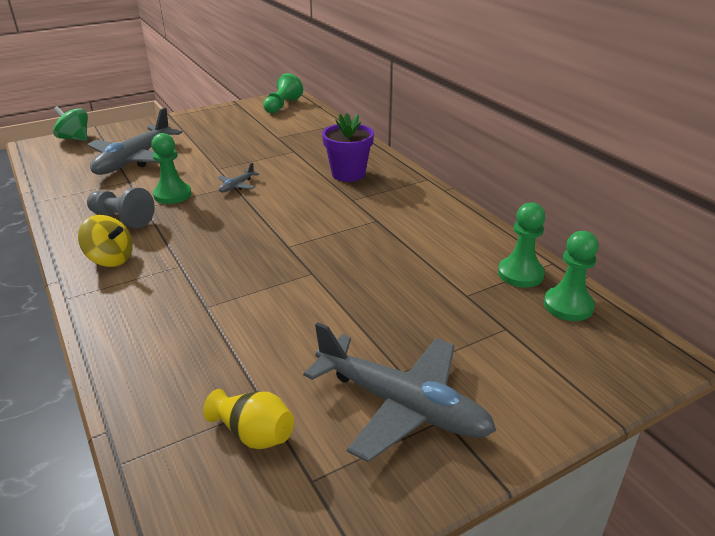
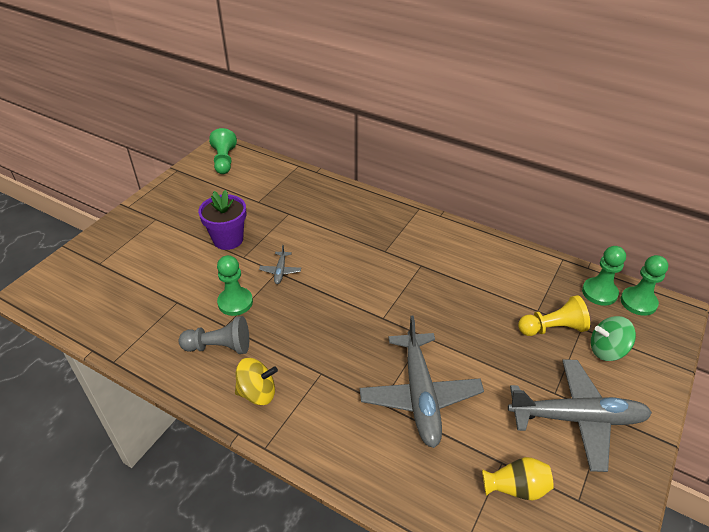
camera: 30 degrees left, 10 degrees up
green spinning top [53,106,88,141] -> green spinning top moved to [591,316,636,361]
grey plane [87,107,182,175] -> grey plane moved to [360,316,484,448]
purple flower pot [322,113,374,182] -> purple flower pot moved to [198,190,246,250]
green pawn [498,202,545,287] -> green pawn moved to [621,255,668,316]
none -> yellow pawn [518,295,590,336]

